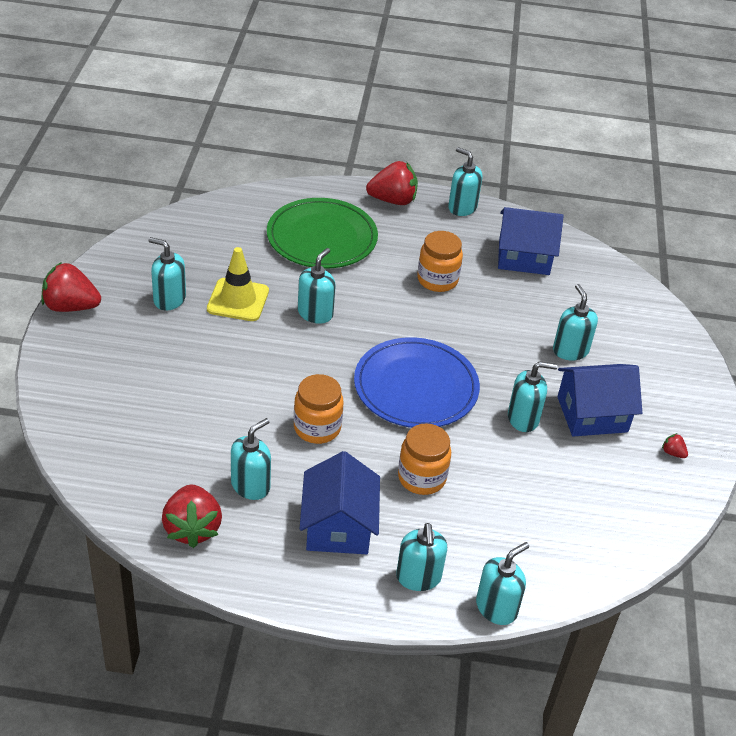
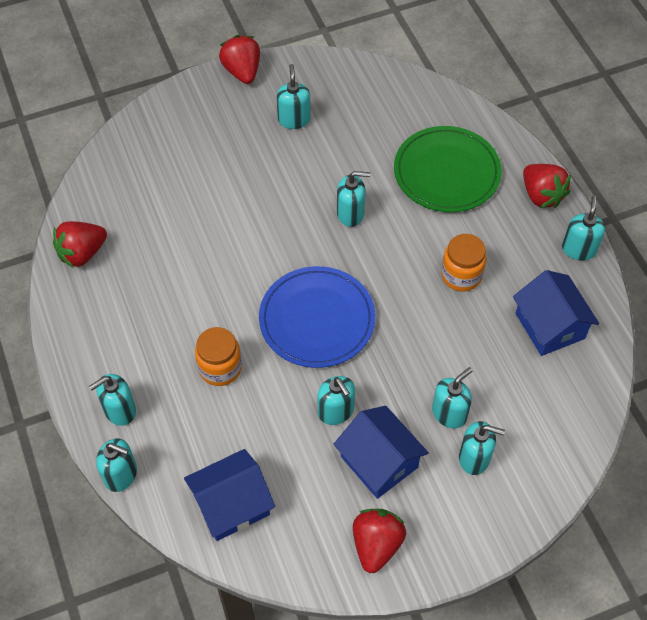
camera: 65 degrees right, 15 degrees up
yellow traffic cone [207,247,269,321] -> none
turquoise soap dispenser [231,418,271,500] -> turquoise soap dispenser moved to [459,421,505,475]
orange jar [294,374,344,444] -> none
blue house [300,451,380,554] -> blue house moved to [184,449,275,541]
red strawberry [662,433,688,458] -> red strawberry [353,509,406,573], size x2.35

